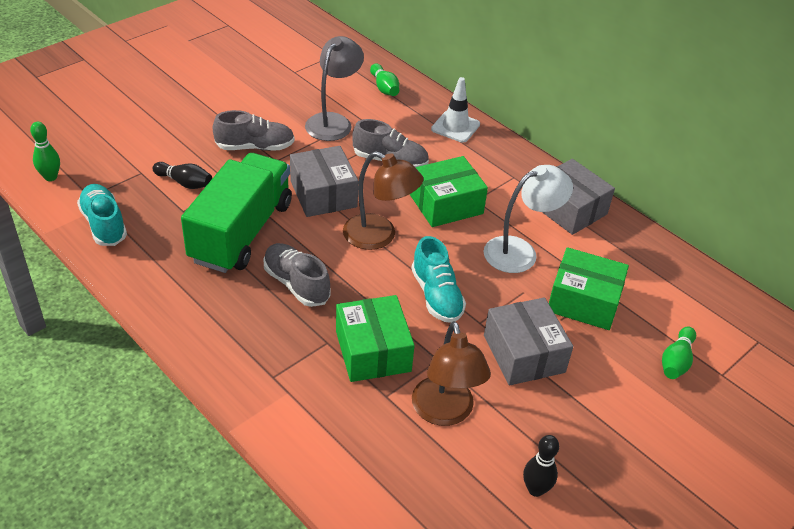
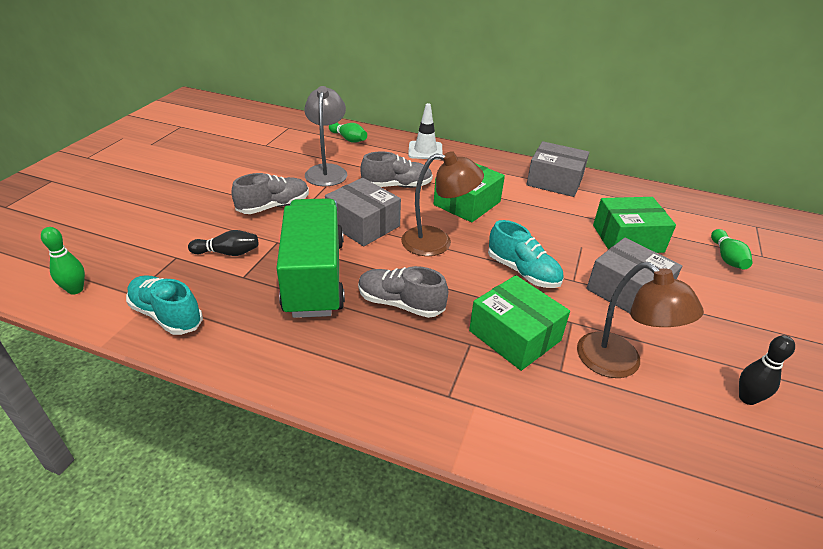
camera: 25 degrees left, 5 degrees down
white lamp [483,165,573,273] -> none

